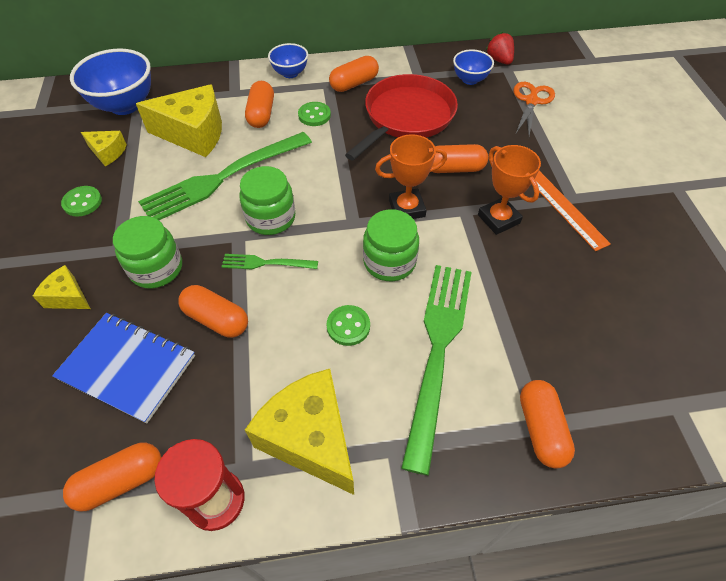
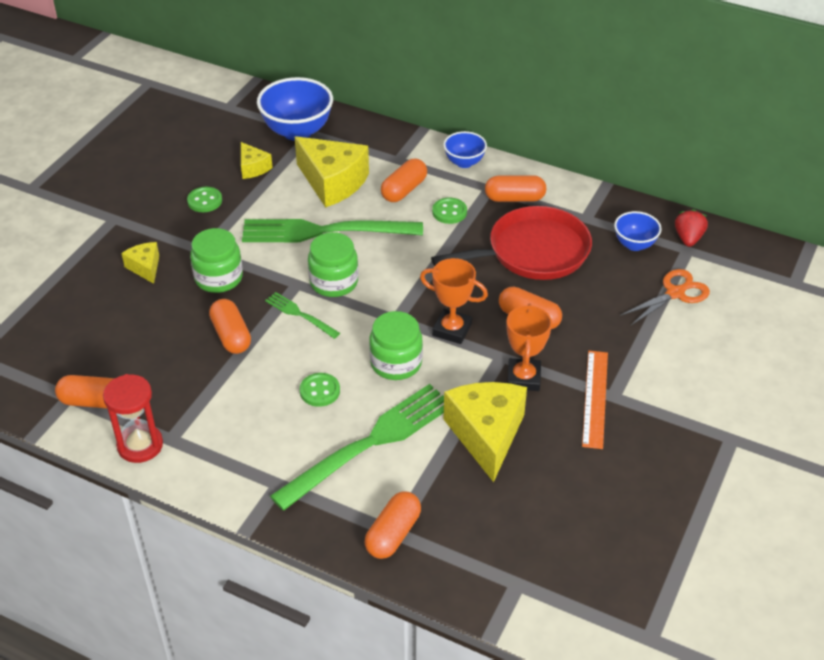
camera: 35 degrees right, 10 degrees down
blue notebook [52,313,195,423] -> none
yellow cheese [245,369,354,495] -> yellow cheese moved to [443,382,527,482]

